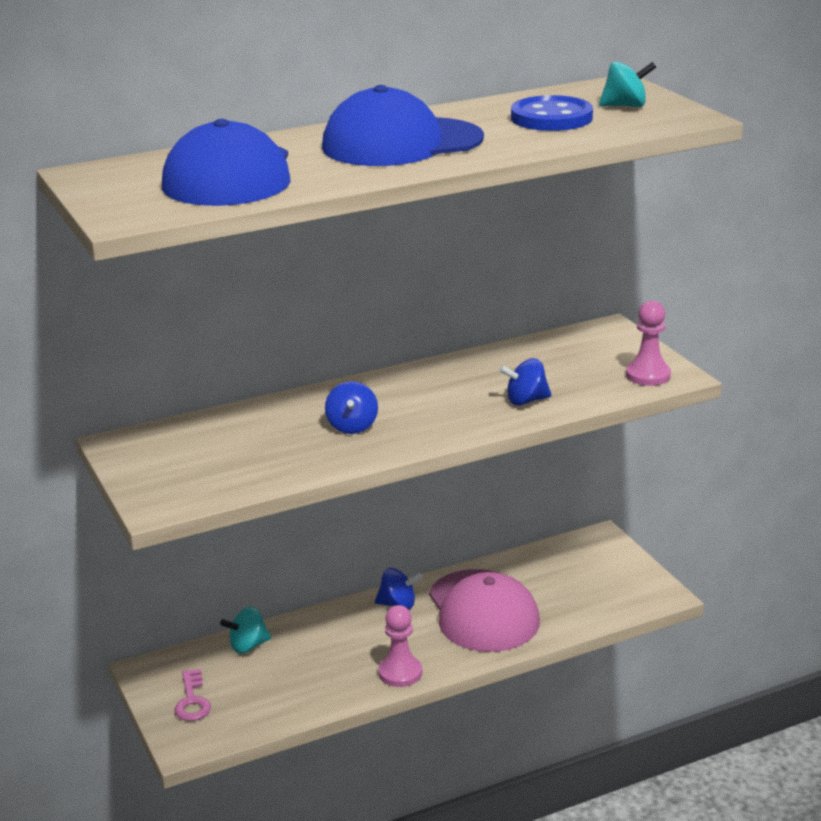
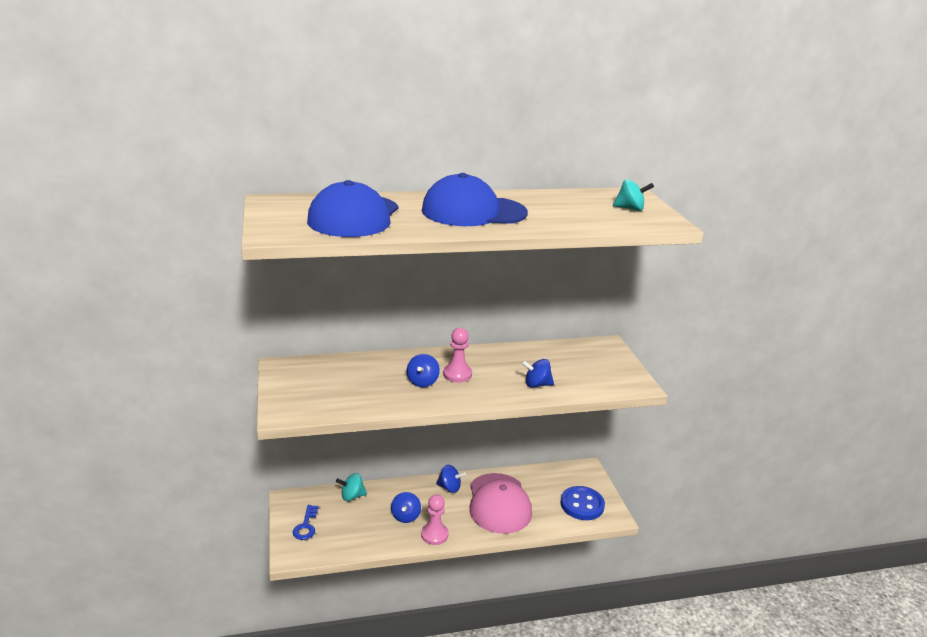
camera: 10 degrees right, 0 degrees up
pink key [174,669,211,721] -> blue key [292,505,319,540]
blue button [511,95,593,131] -> blue button moved to [561,486,605,520]
pink pawn [626,301,671,386] -> pink pawn moved to [443,328,472,383]
none -> blue spinning top [391,492,421,523]

